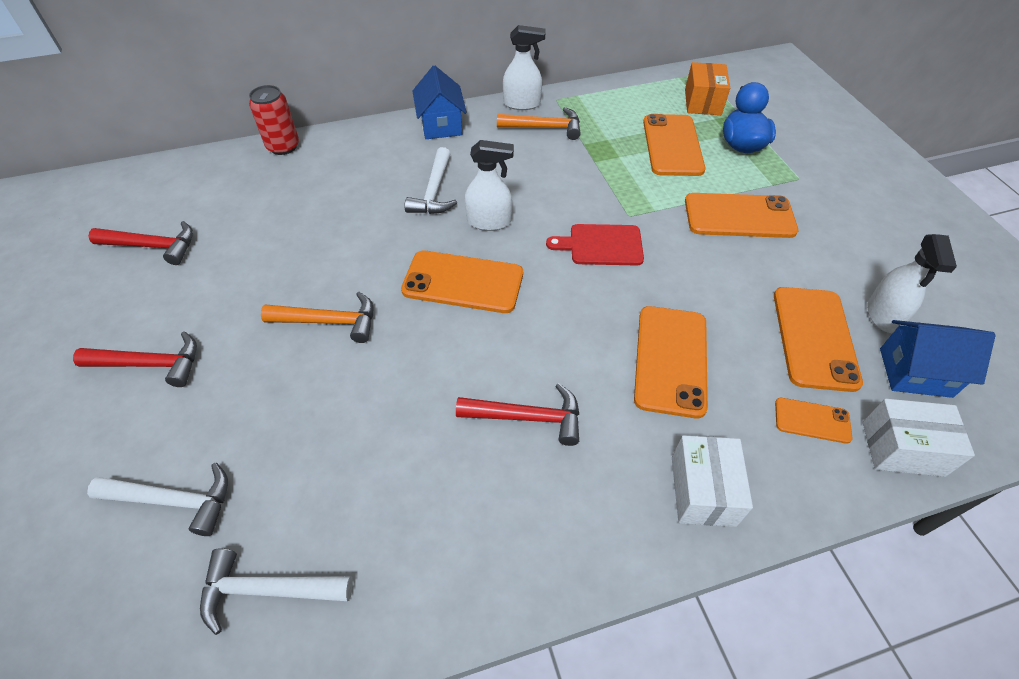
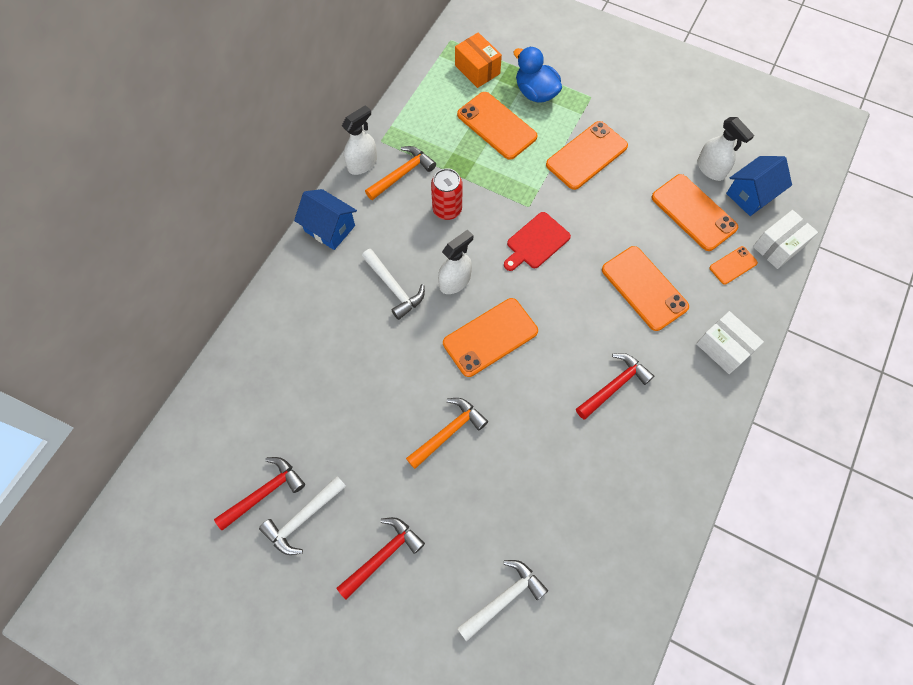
camera: 45 degrees left, 15 degrees up
white hammer [200,549,353,635] -> white hammer moved to [259,476,346,555]
red can [249,85,299,155] -> red can moved to [431,168,463,220]

